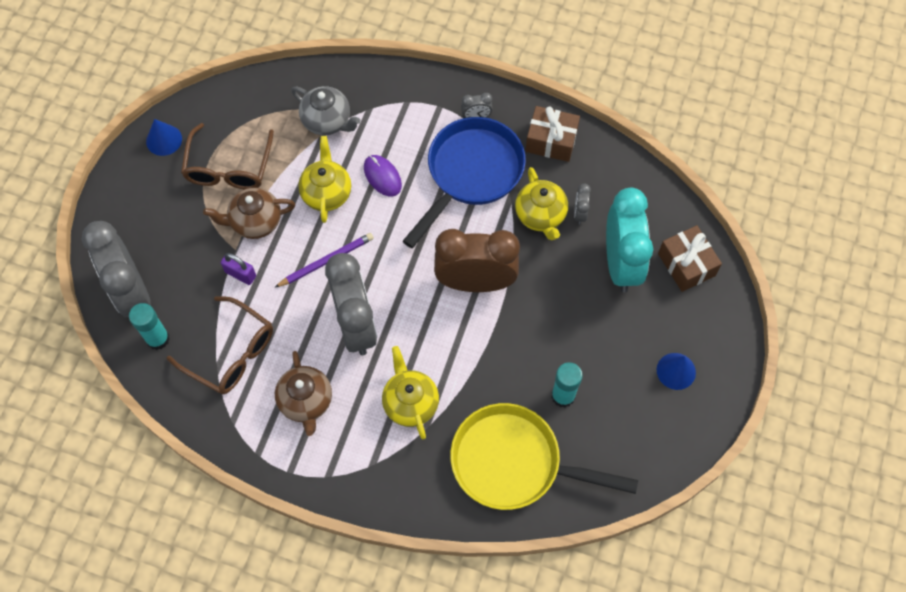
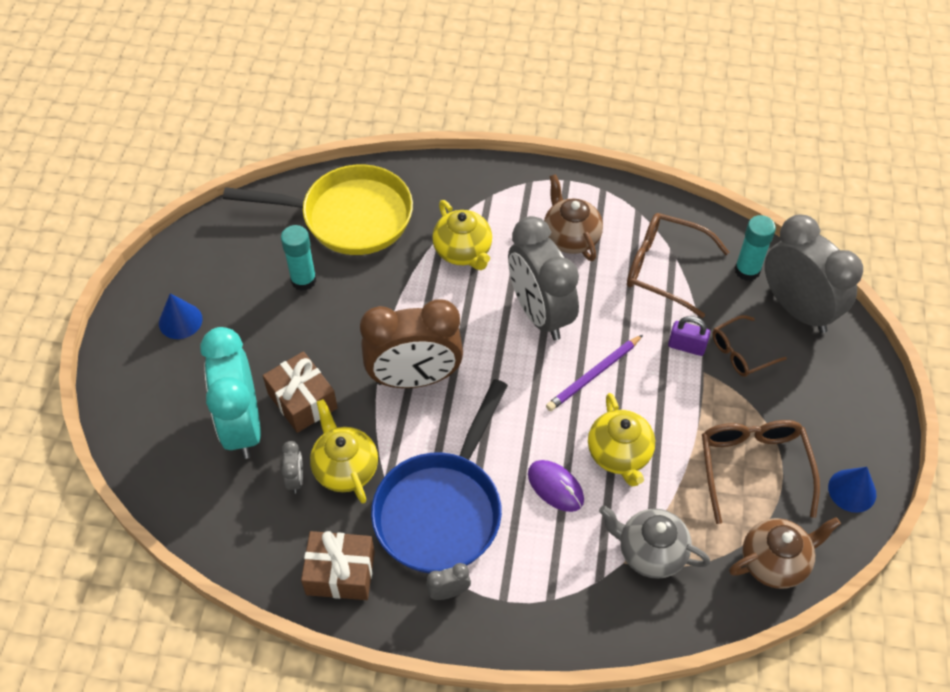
camera: 170 degrees right, 10 degrees down
brown teapot [203,187,295,239] -> brown teapot moved to [729,517,841,589]
brown gift [658,225,722,292] -> brown gift moved to [263,351,338,433]
none -> brown glasses [712,315,787,377]

